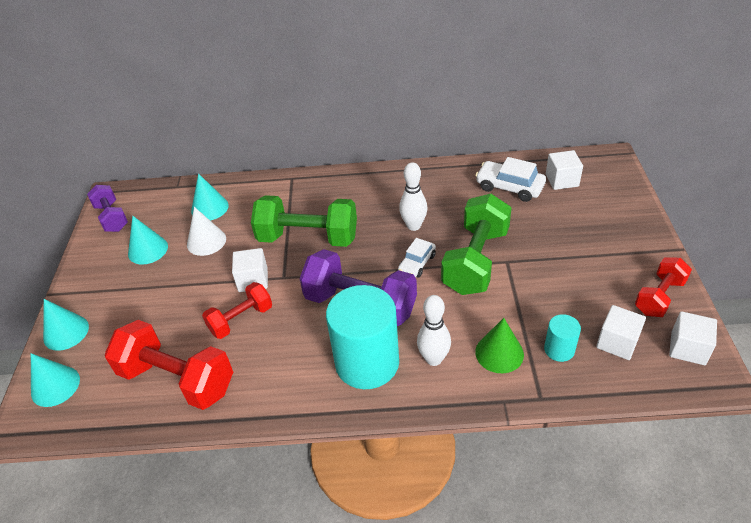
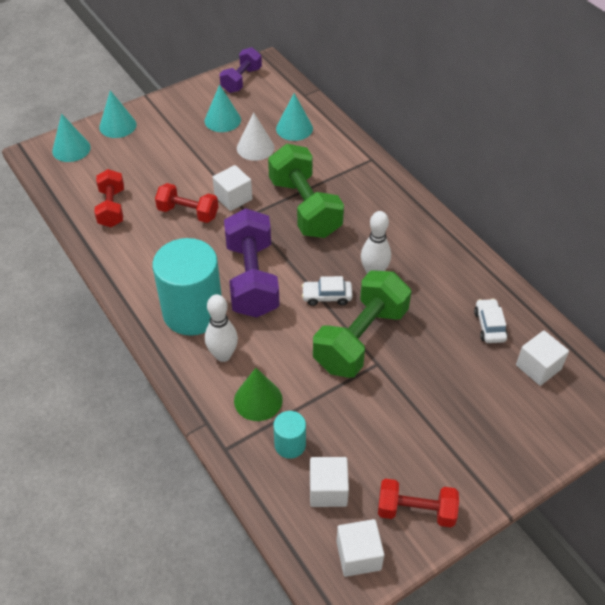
camera: 55 degrees right, 5 degrees up
red dumbbell [105,320,233,410] -> red dumbbell [94,169,124,227], size x0.59
green dumbbell [441,194,512,295] -> green dumbbell turned 45 degrees counterclockwise [313,271,411,378]
white car [475,157,546,202] -> white car [474,299,508,343], size x0.65

